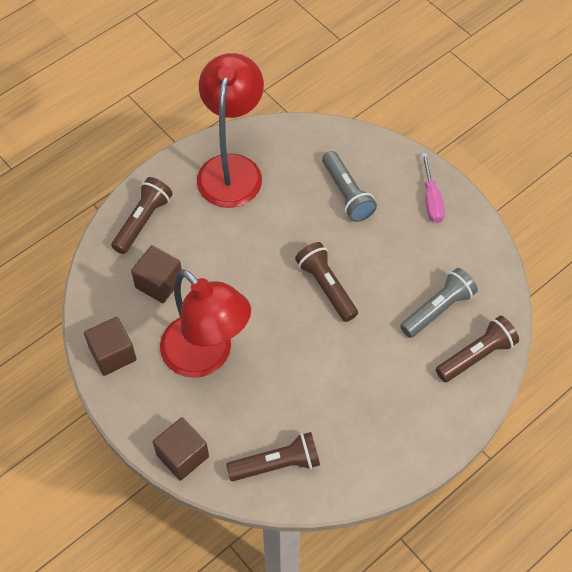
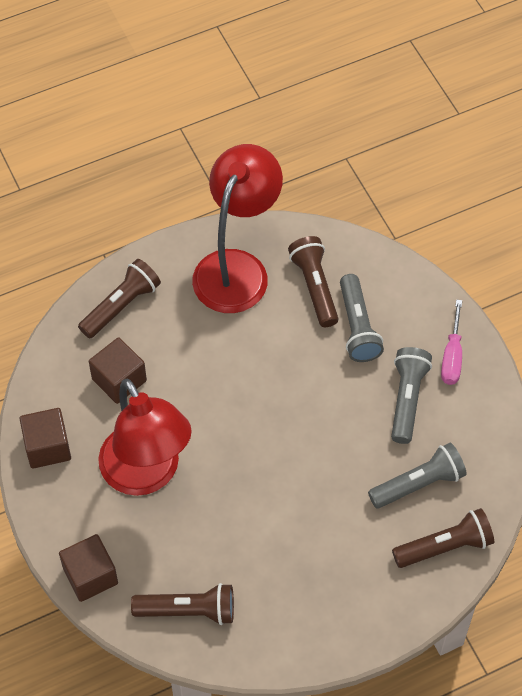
camera: 15 degrees right, 0 degrees up
brown flashlight [295,242,358,322] -> brown flashlight moved to [288,236,338,327]
none -> grey flashlight [391,347,432,444]

